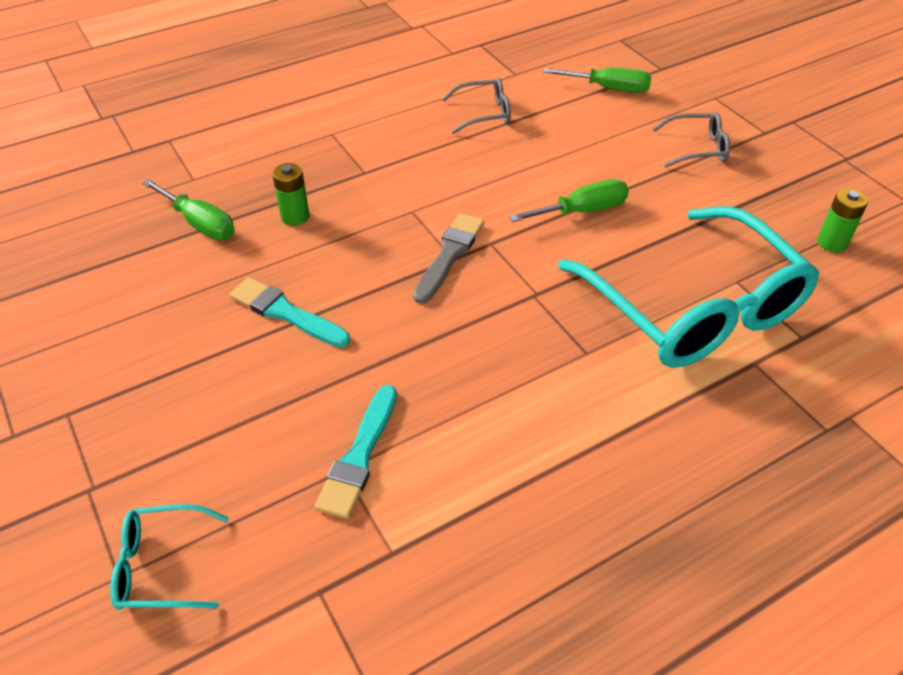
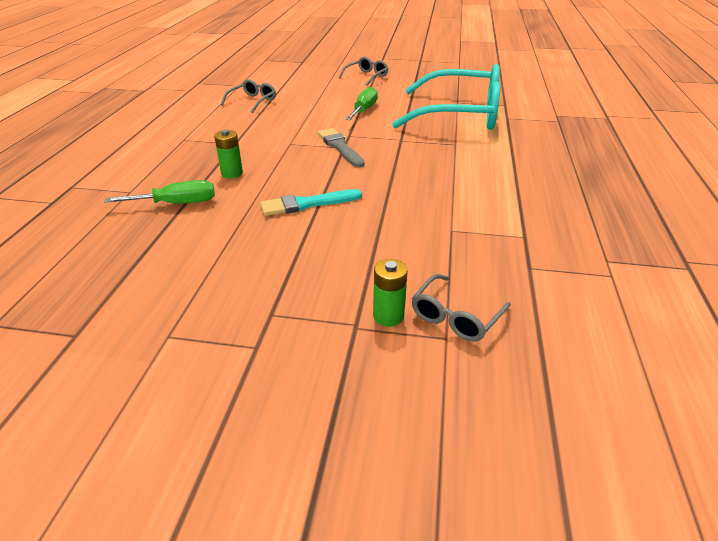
camera: 50 degrees left, 10 degrees down
turquoise glasses [110,504,229,610] -> grey glasses [412,274,511,342]
turquoise brush [314,385,397,519] -> none
green screwdriver [543,68,652,93] -> none
green battery [817,188,868,253] -> green battery moved to [373,259,408,327]

